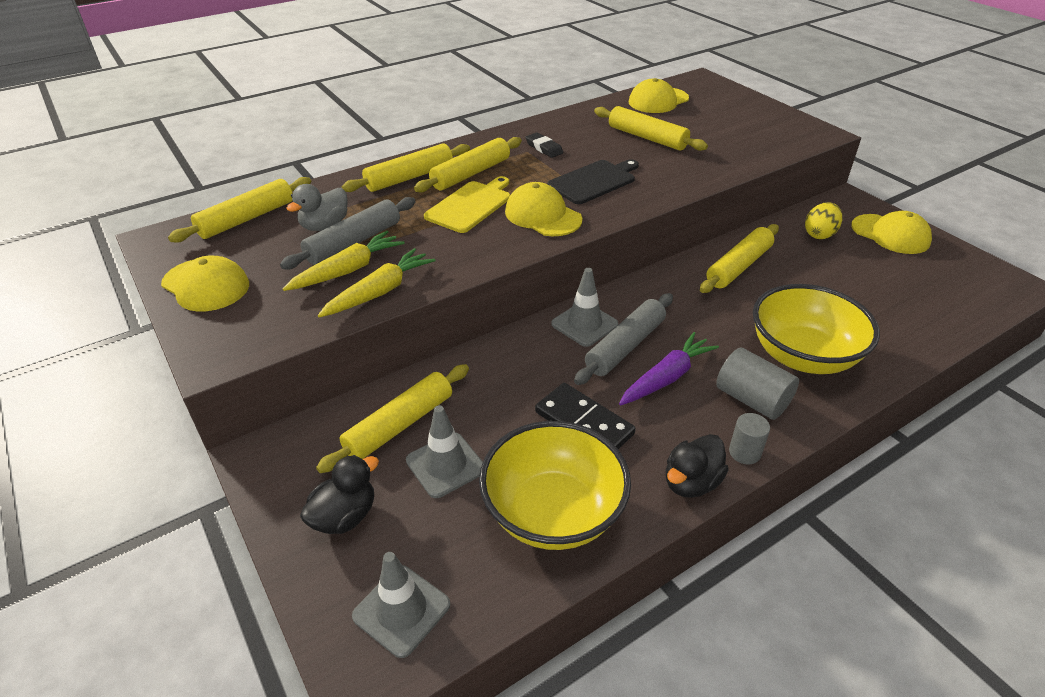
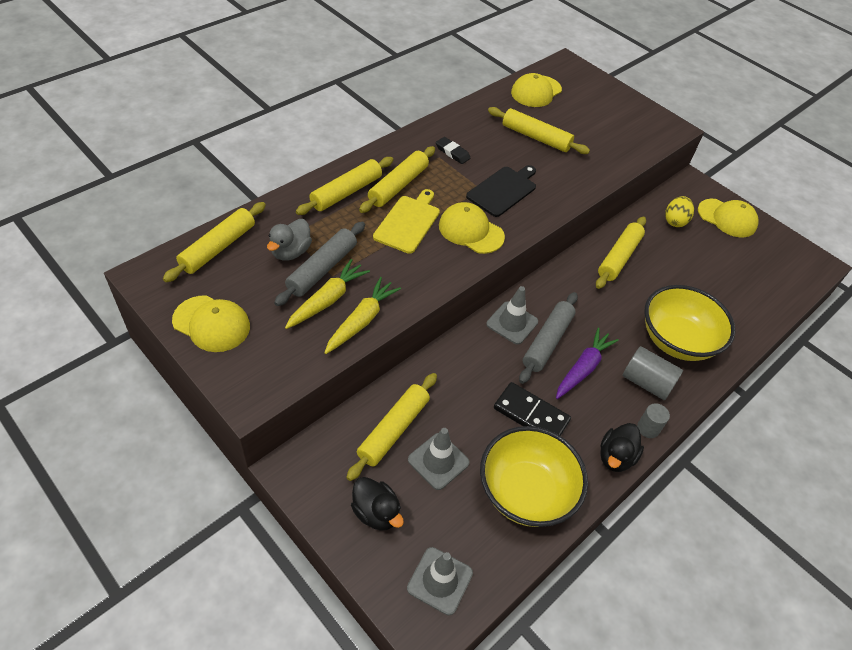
camera: 15 degrees left, 10 degrees up
black duck [300,455,379,534] -> black duck turned 105 degrees clockwise [351,477,404,531]

